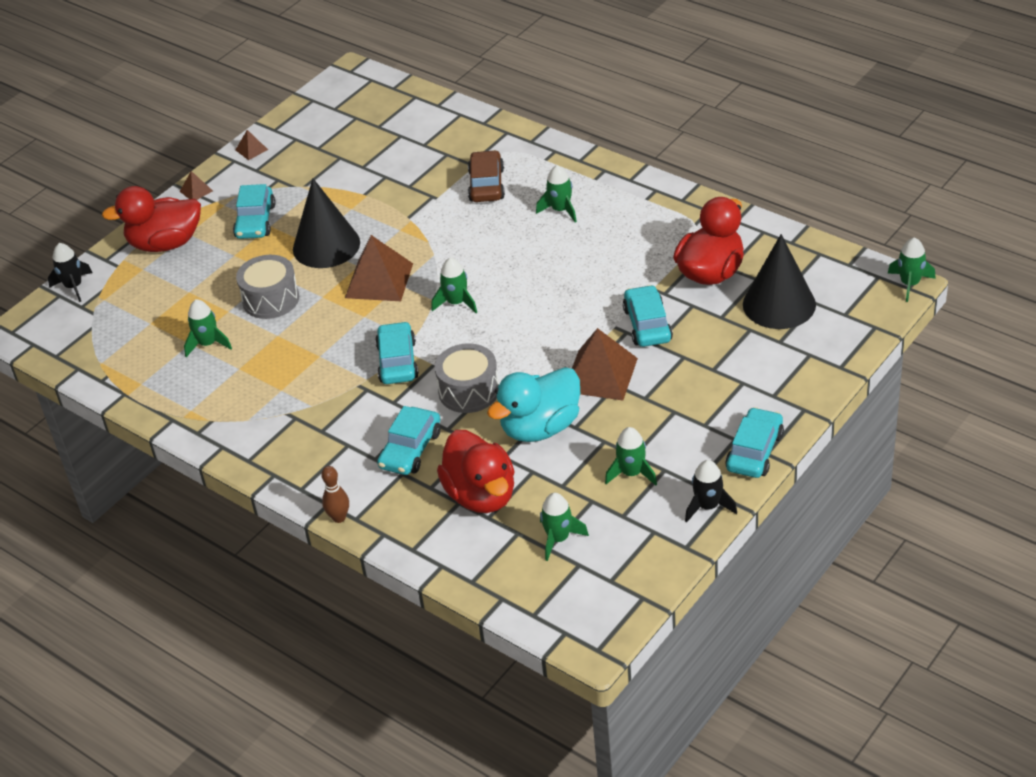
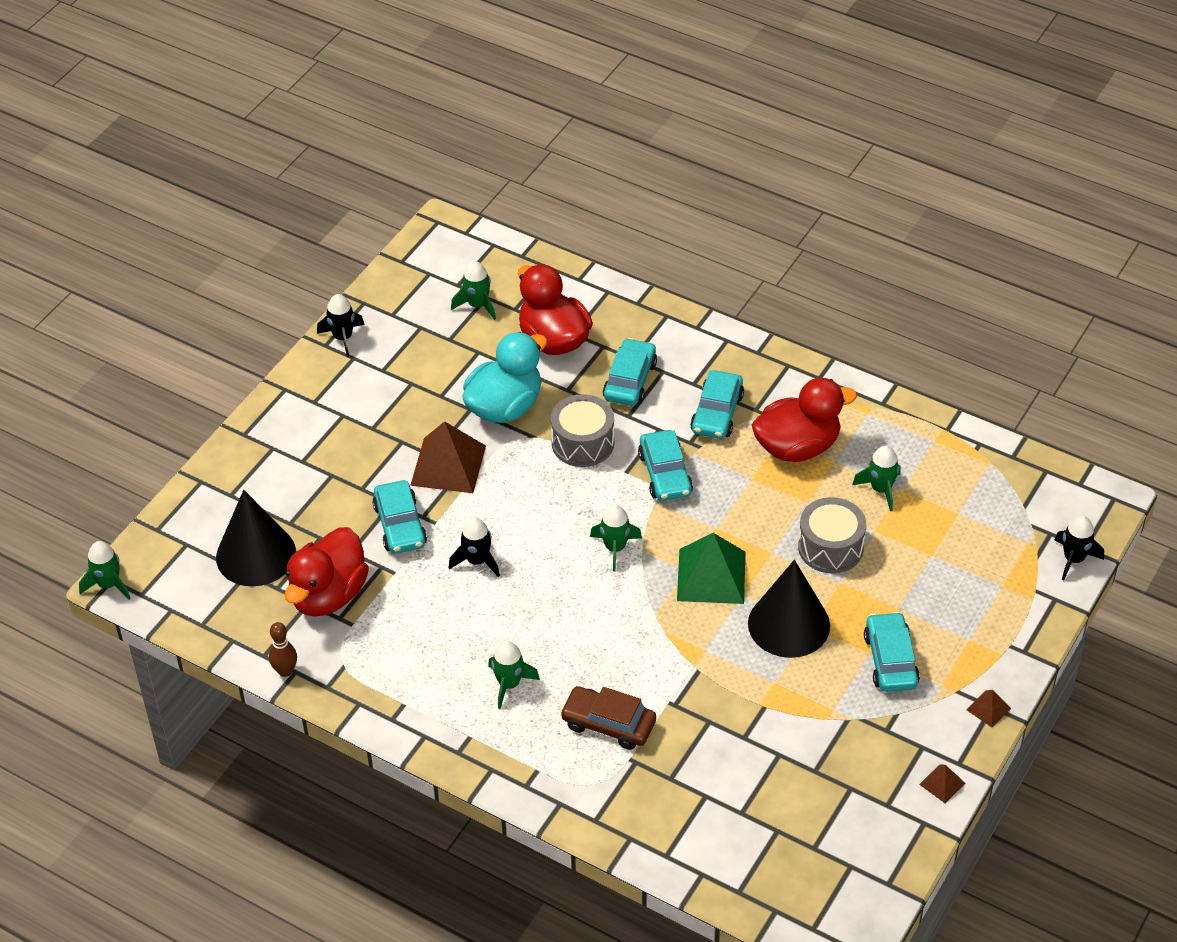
camera: 170 degrees right, 5 degrees up
red duck [102,186,201,252] -> red duck moved to [752,378,857,462]
brown bowling pin [321,466,349,523] -> brown bowling pin moved to [269,622,297,677]
brown pyramid [345,235,413,301] -> green pyramid [677,533,745,604]
brown car [468,150,505,202] -> brown car turned 120 degrees clockwise [560,686,656,750]
green rocket [605,427,657,485] -> none
turquoise car [725,407,784,478] -> turquoise car moved to [690,370,744,439]
none -> black rocket [449,517,500,577]

